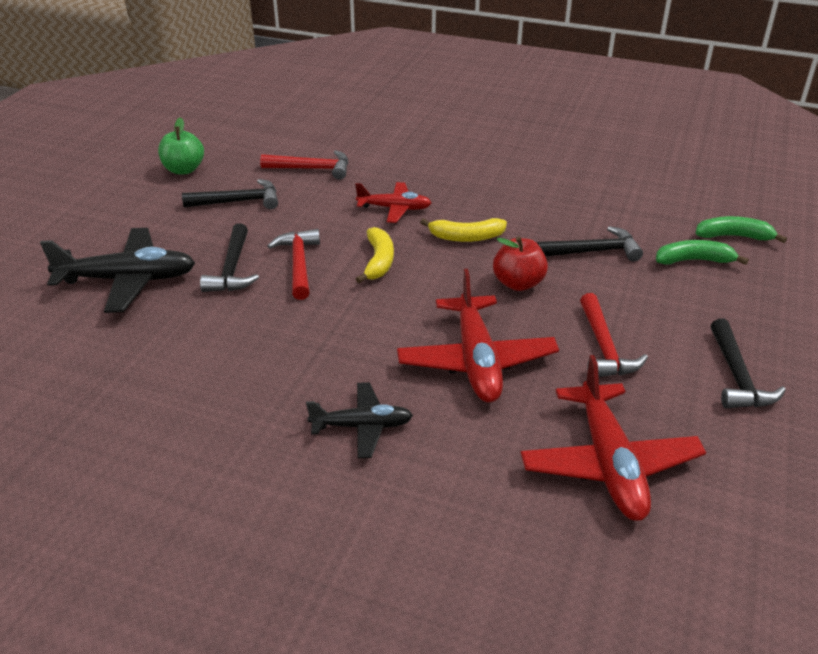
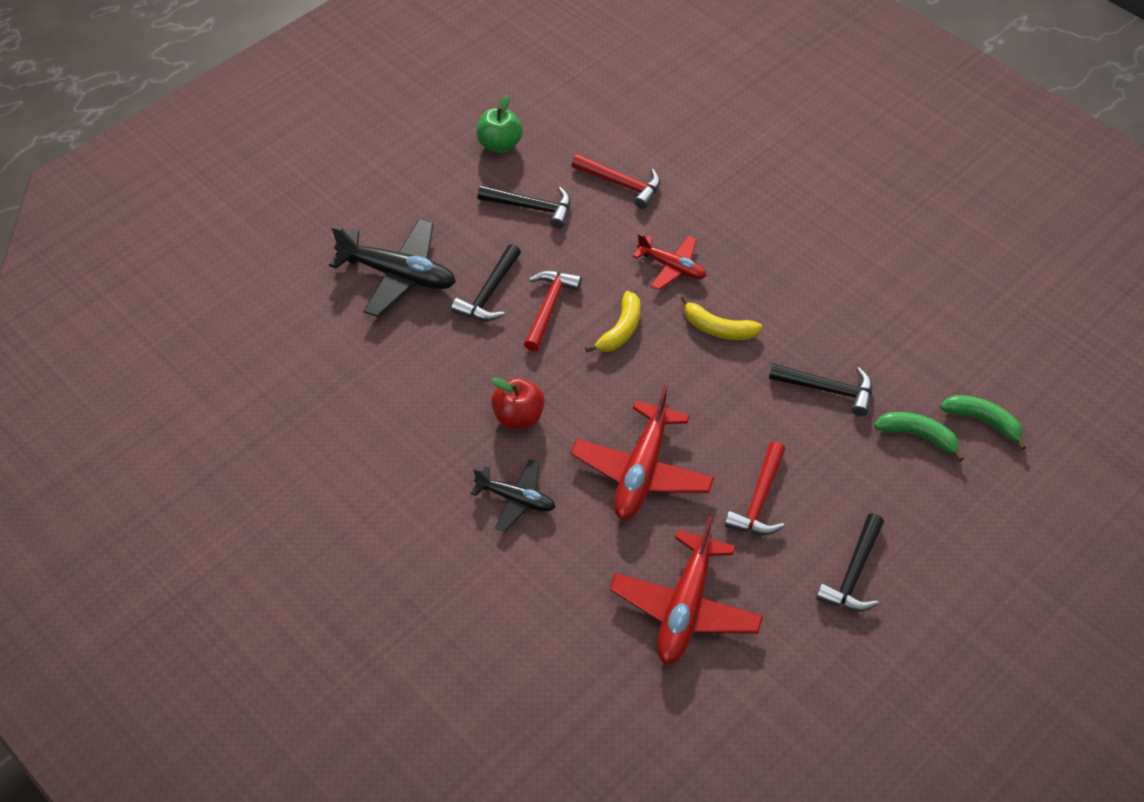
camera: 25 degrees right, 15 degrees up
red apple [493,236,548,291] -> red apple moved to [491,378,545,429]

